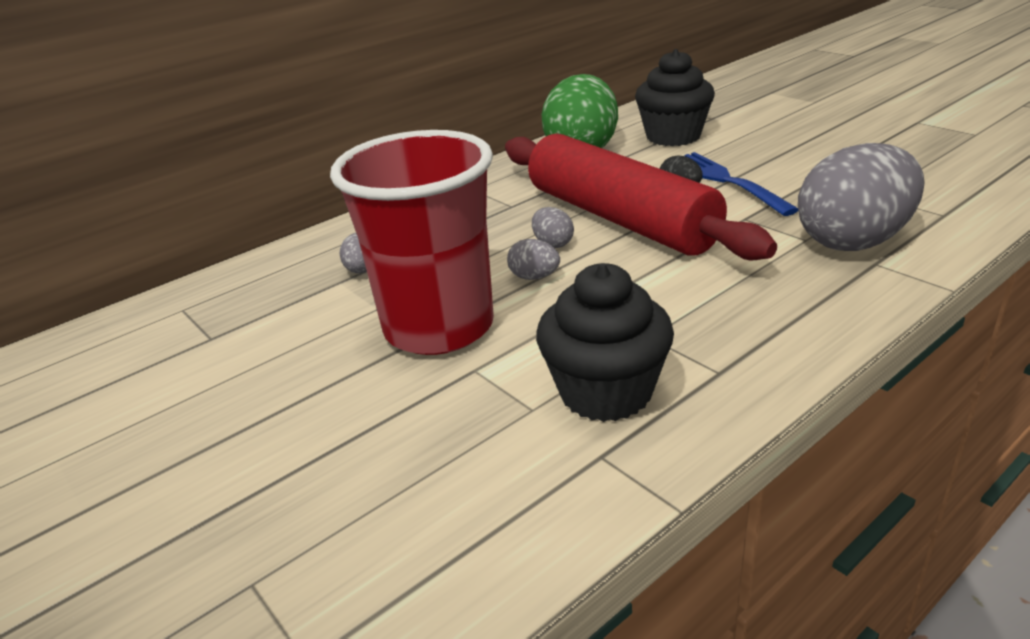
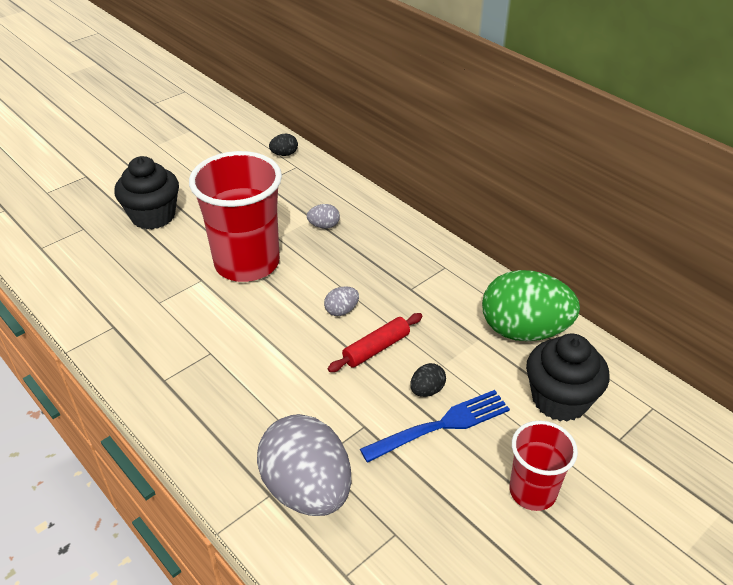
camera: 85 degrees right, 10 degrees up
red rolling pin [505,133,777,261] -> red rolling pin [328,313,423,372], size x0.41
grey egg [507,239,560,280] -> none
black cupcake [536,263,674,422] -> black cupcake moved to [114,156,179,229]
none -> black egg [269,134,298,156]
none -> red cup [509,421,578,511]

